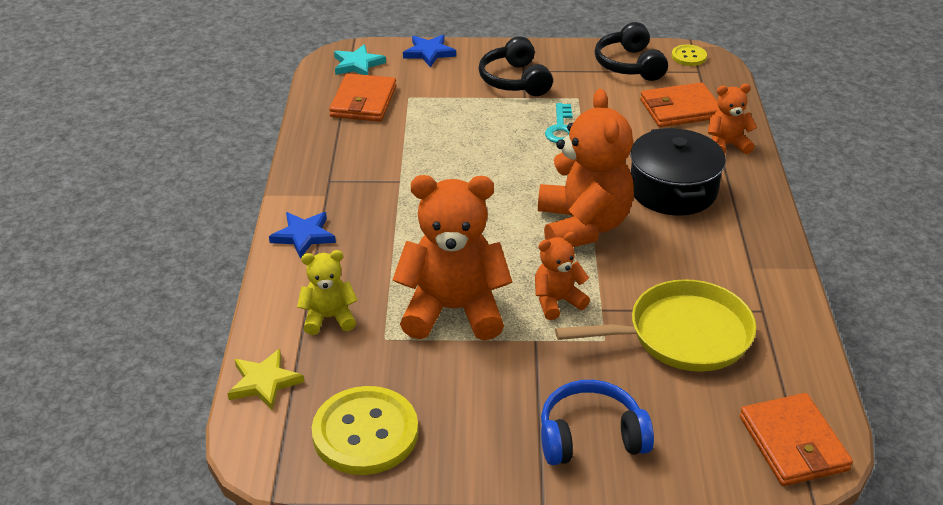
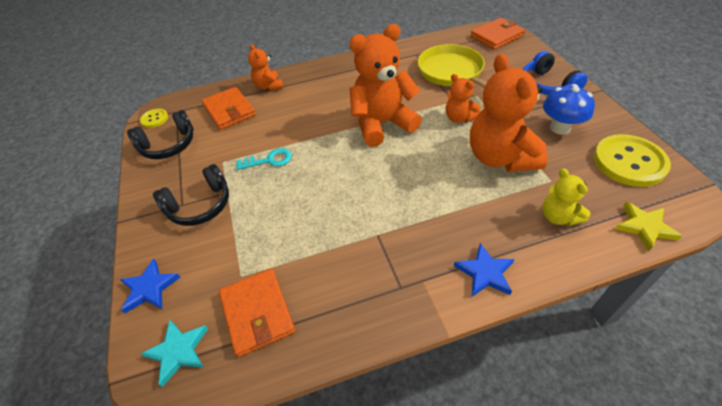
camera: 105 degrees left, 10 degrees up
orange wallet [329,73,396,122] -> orange wallet turned 75 degrees clockwise [219,269,295,357]
black pot [630,128,726,216] -> none
none -> blue mushroom [543,84,595,135]

